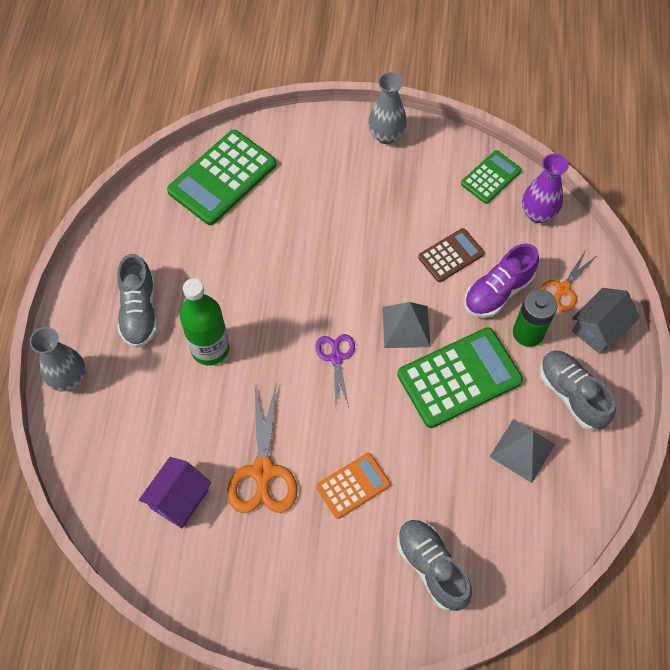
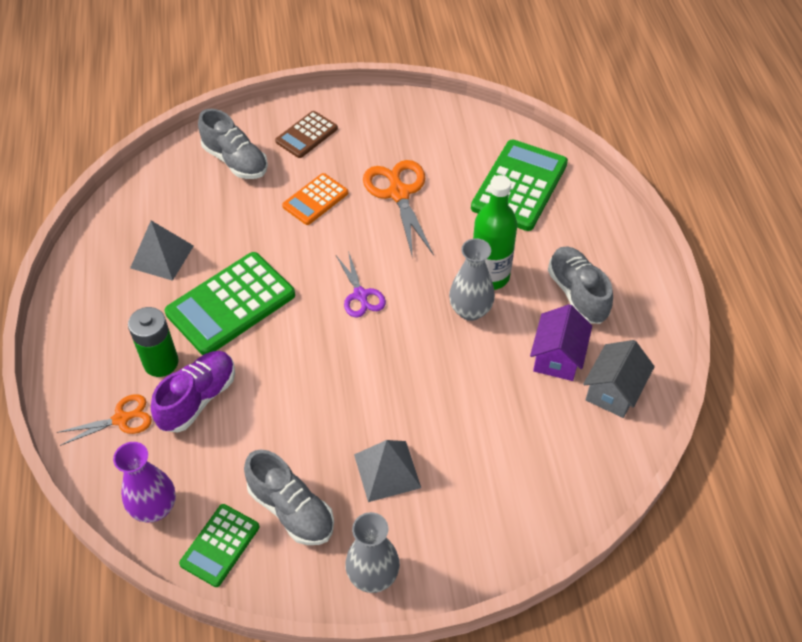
camera: 165 degrees right, 10 degrees down
grey vase [30,327,86,392] -> grey vase moved to [449,238,495,321]
purple house [139,457,211,529] -> purple house moved to [530,304,592,381]
green calculator [167,130,277,225] -> green calculator moved to [471,140,568,231]
grey pyramid [382,302,431,348] -> grey pyramid moved to [354,440,421,502]
brown calculator [418,228,485,282] -> brown calculator moved to [275,111,338,158]
orange scissors [540,250,596,312] -> orange scissors turned 45 degrees clockwise [57,394,152,446]
grey shoe [540,350,616,430] -> grey shoe moved to [244,450,334,545]
grey house [572,288,640,354] -> grey house moved to [583,340,655,418]

